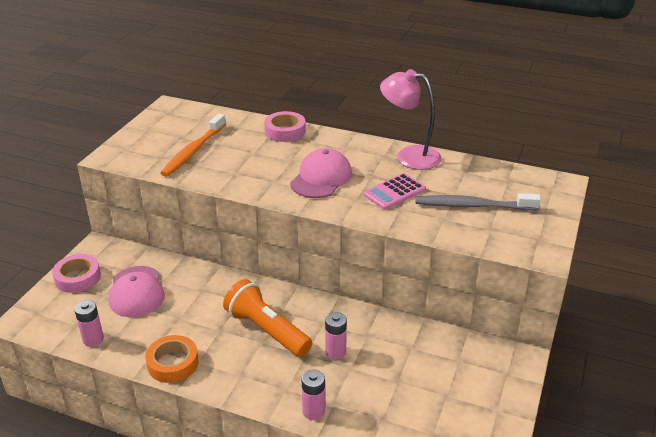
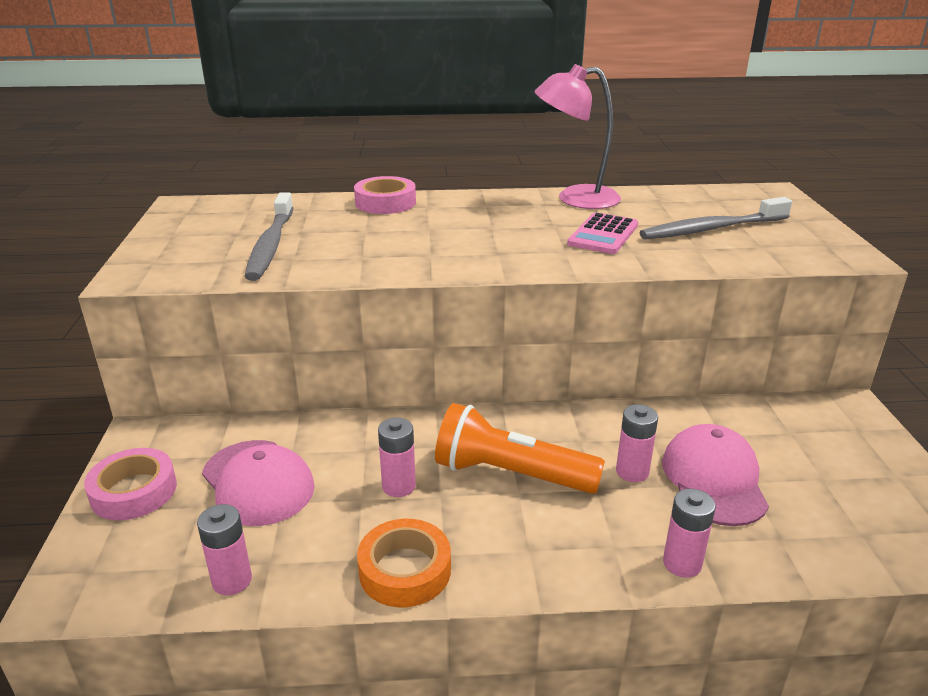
camera: 25 degrees left, 5 degrees down
orange toothbrush [160,114,226,177] -> grey toothbrush [244,192,293,281]
pink cap [290,148,352,198] -> pink cap moved to [662,424,769,526]
none -> pink battery [378,418,416,497]

